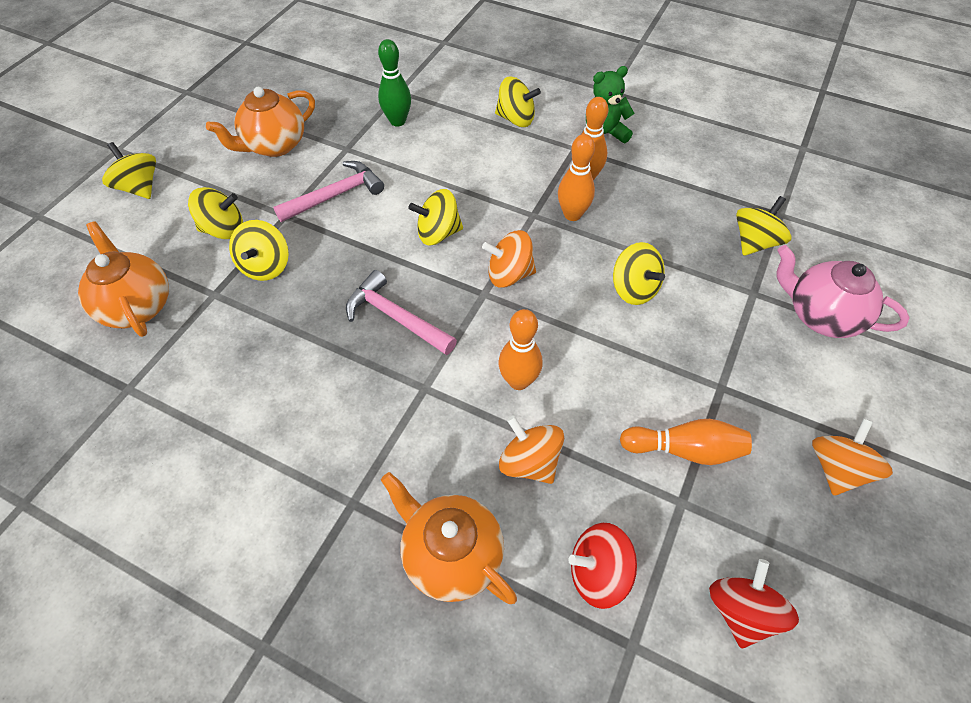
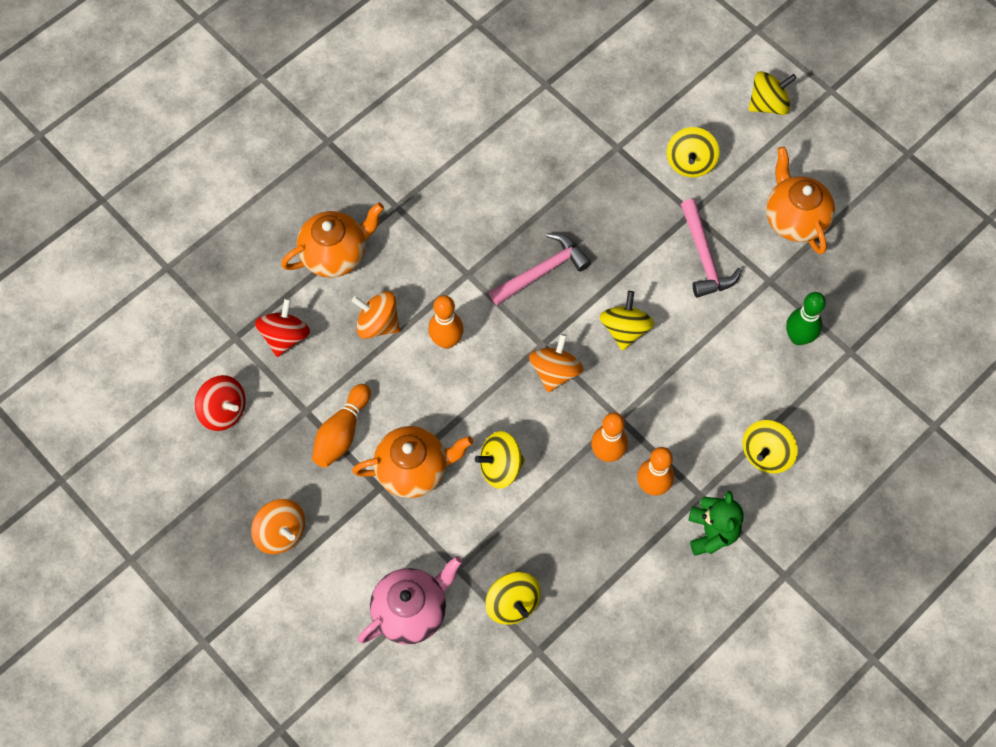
camera: 110 degrees right, 10 degrees up
orange teapot [78,221,169,337] -> orange teapot moved to [352,426,473,498]
yellow spinning top [229,220,289,281] -> none
orange spinning top [499,416,564,484] -> orange spinning top turned 135 degrees counterclockwise [352,291,400,339]

